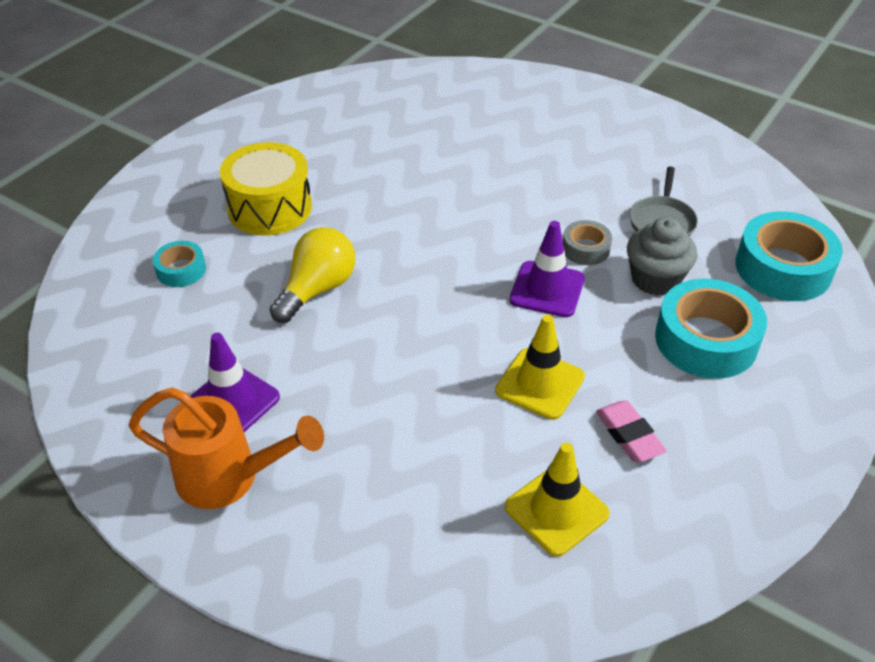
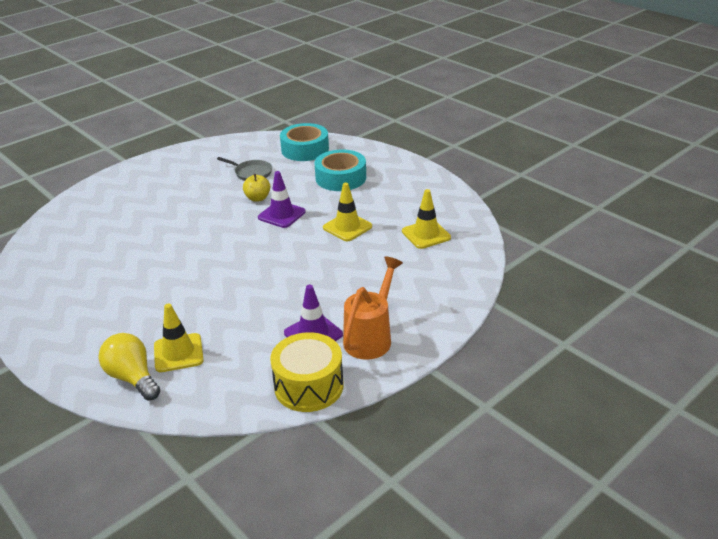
camera: 75 degrees left, 10 degrees down
turquoise tape [153,241,206,287] -> yellow traffic cone [154,303,204,372]
yellow drum [220,142,312,236] -> yellow drum moved to [270,332,344,412]
yellow light bulb [270,227,355,323] -> yellow light bulb moved to [99,333,160,401]
grey tape [563,220,612,265] -> yellow apple [243,174,270,202]
pink eraser [596,400,667,462] -> none
grey cupcake [627,217,697,296] -> none

